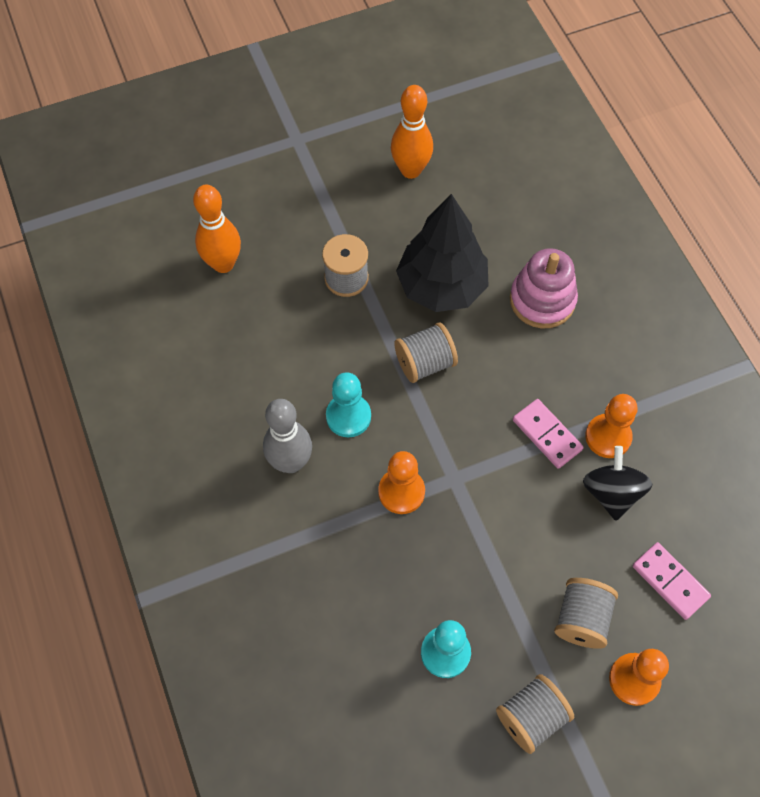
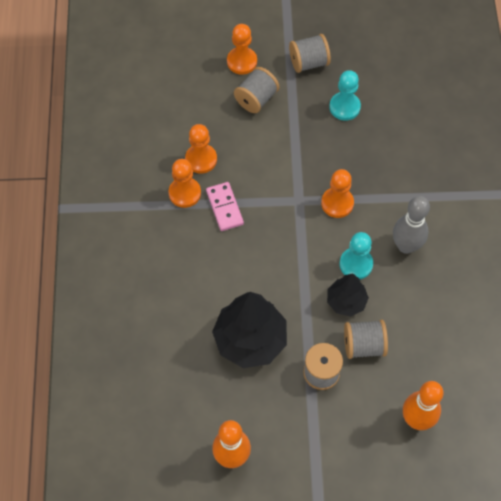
camera: 160 degrees left, 0 degrees up
grey spool [394,323,458,383] -> grey spool moved to [344,320,388,359]
pink stacking toy [510,248,578,328] -> none
black spinning top [583,446,652,520] -> orange pawn [185,124,217,174]
pink domino [633,542,711,620] -> none
none -> black tree [327,273,369,317]

